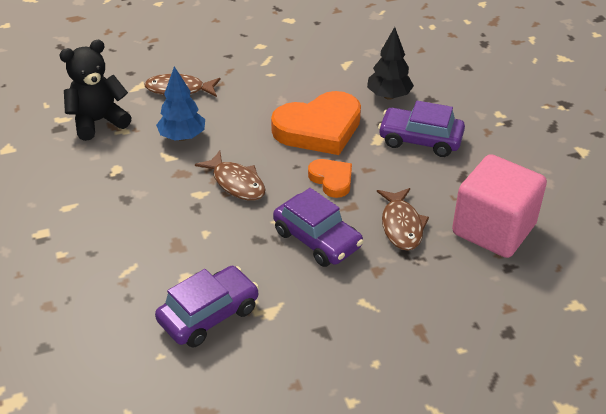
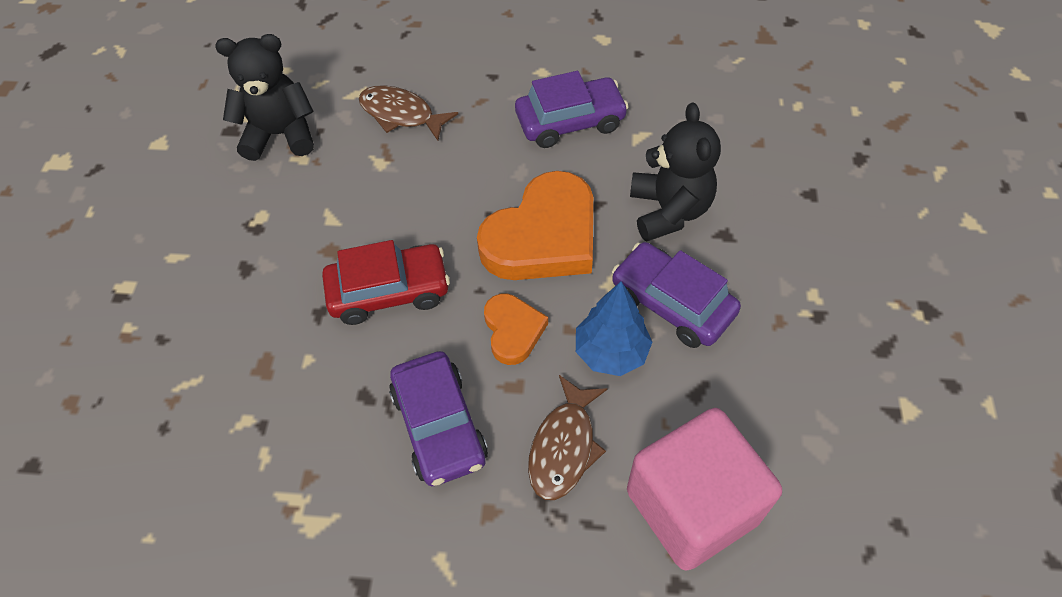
camera: 25 degrees right, 15 degrees up
purple car [155,266,259,348] -> purple car moved to [515,71,629,148]
blue tree [156,66,205,141] -> blue tree moved to [576,281,652,376]
brown fish [195,151,265,201] -> red car [322,240,450,325]
orange heart [271,91,361,155] -> orange heart turned 45 degrees counterclockwise [477,171,593,280]
black tree [367,27,414,100] -> black teddy bear [630,102,721,242]

